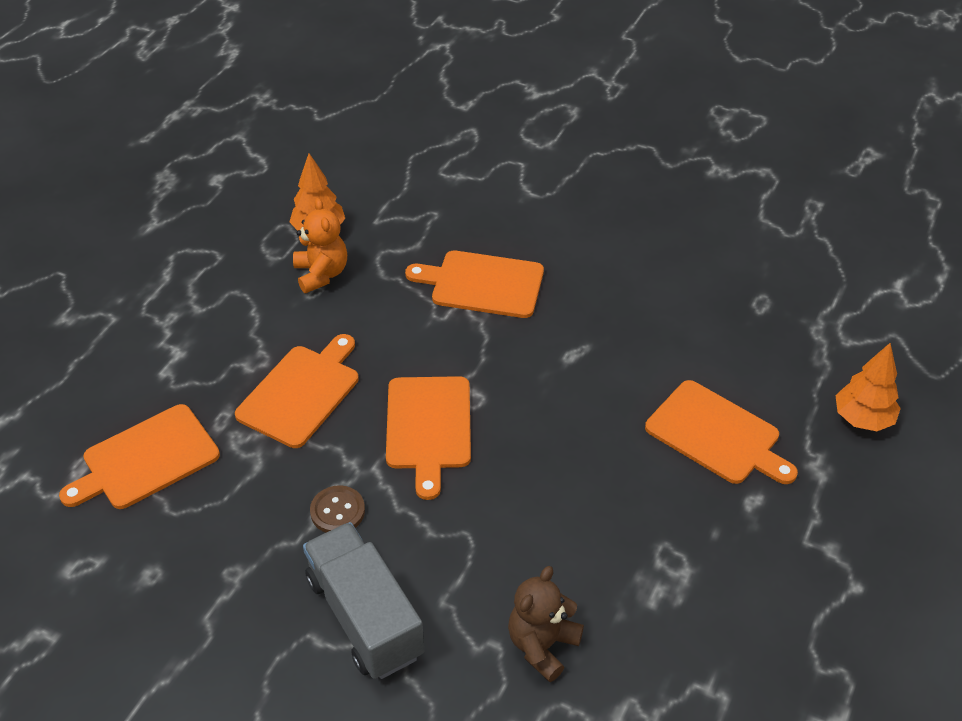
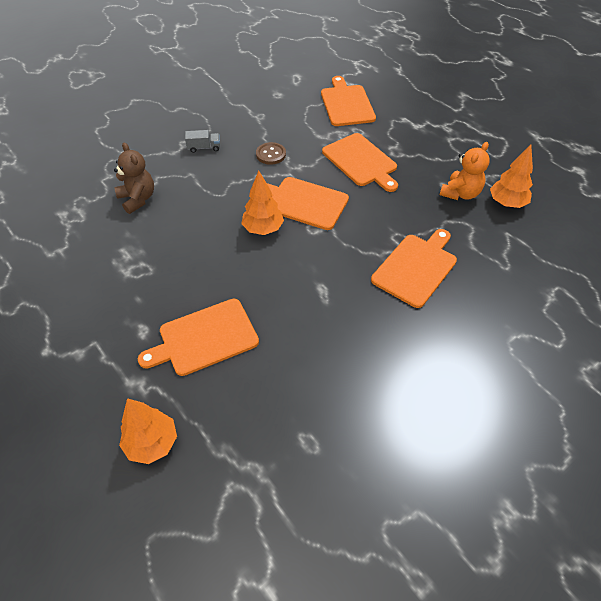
camera: 115 degrees right, 5 degrees up
orange teddy bear [293,198,347,293] -> orange teddy bear turned 60 degrees counterclockwise [440,142,490,200]
grey truck [303,522,424,679] -> grey truck [185,130,220,153], size x0.42
none -> orange tree [241,171,284,235]

